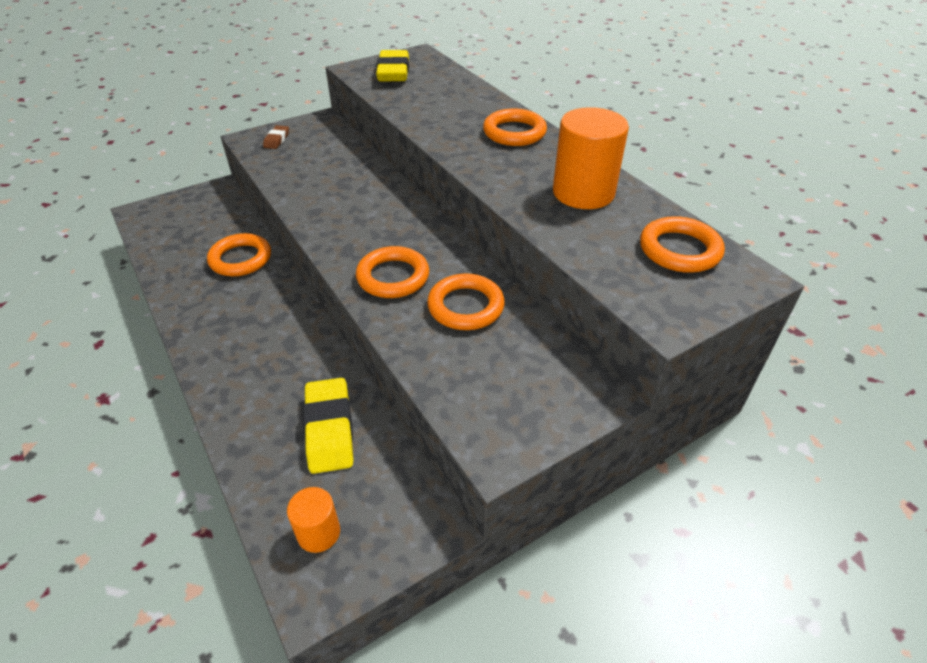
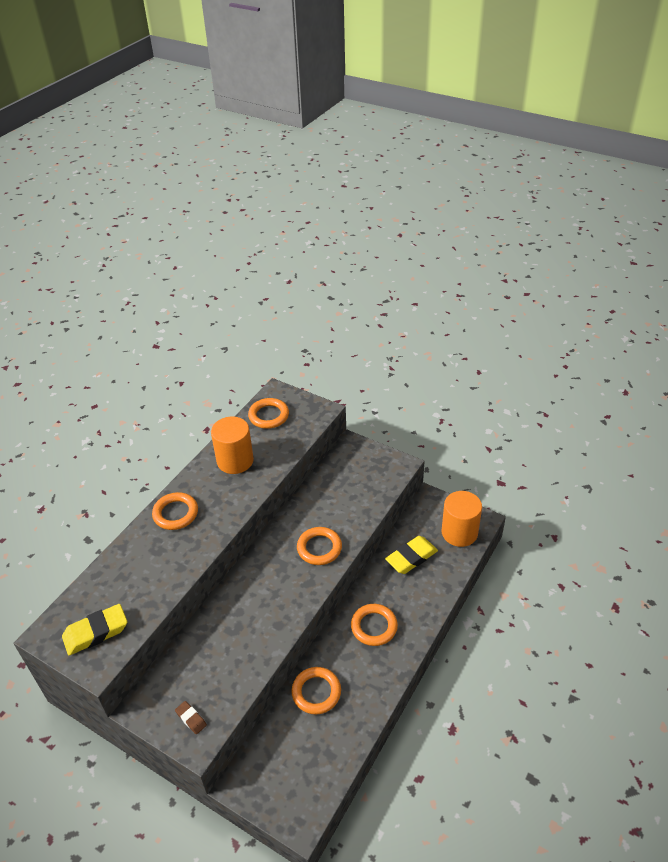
camera: 115 degrees left, 0 degrees up
brown eraser [263,125,289,149] -> brown eraser turned 60 degrees clockwise [175,701,207,734]
orange cylinder [287,487,340,553] -> orange cylinder [442,491,482,547], size x1.84
orange ring [427,273,505,330] -> orange ring moved to [351,604,398,646]

